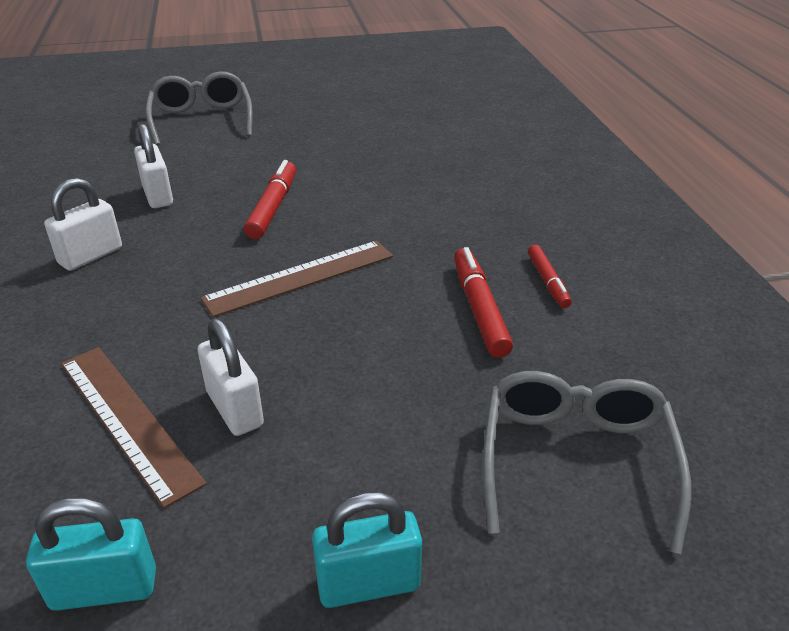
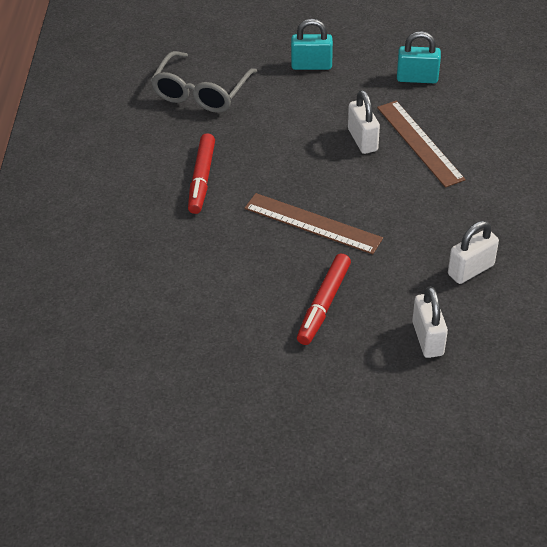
camera: 165 degrees left, 10 degrees up
grey glasses [146,72,253,146] -> none
brown ruler [201,241,393,317] -> brown ruler turned 45 degrees clockwise [244,193,383,254]
red marker [528,245,572,308] -> none

